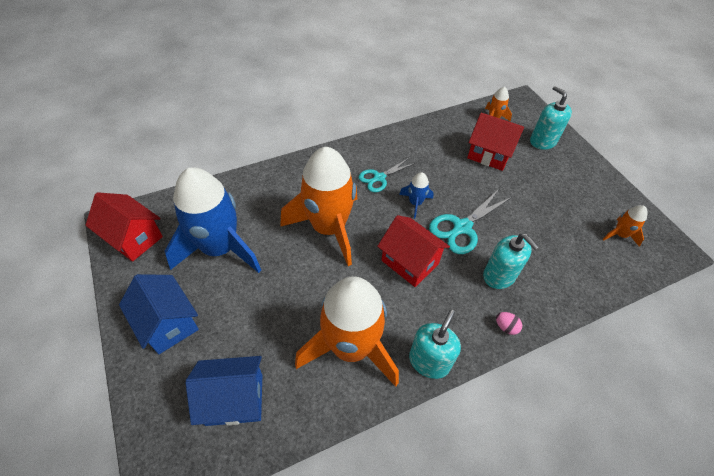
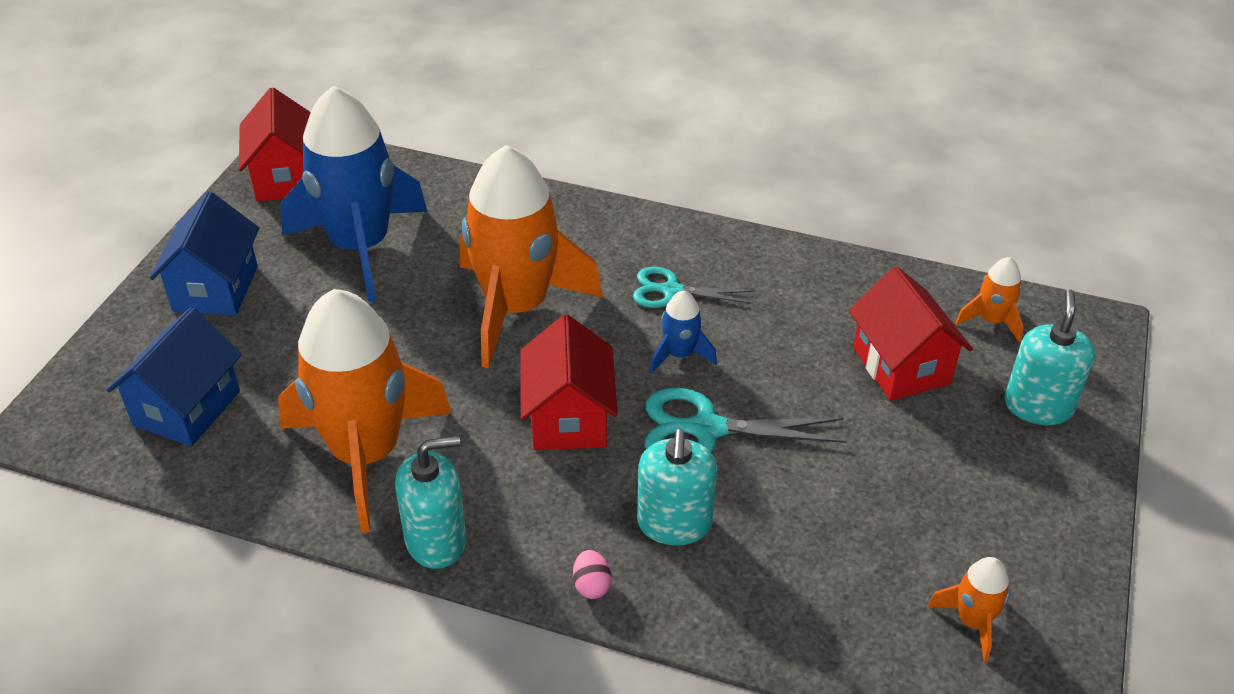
camera: 45 degrees right, 10 degrees down
blue house [186,356,262,426] -> blue house turned 75 degrees clockwise [106,307,242,447]

